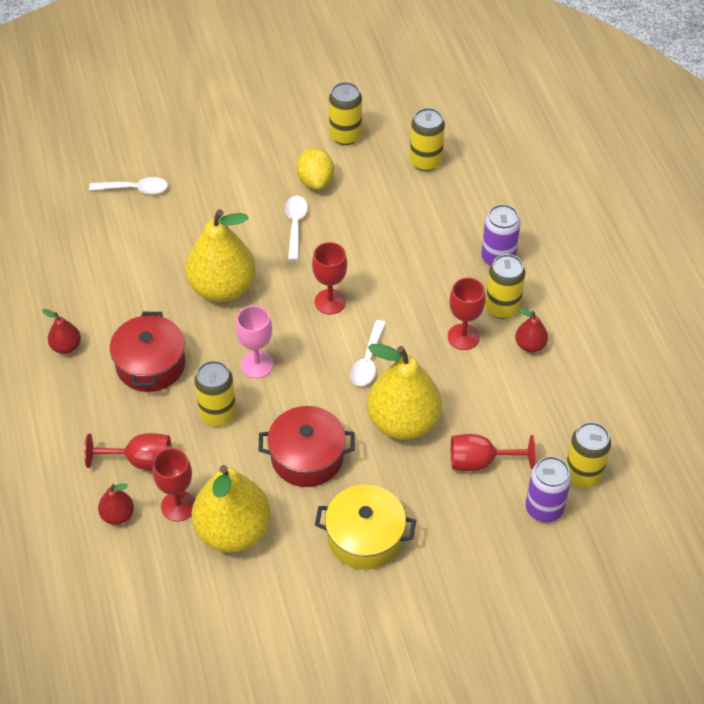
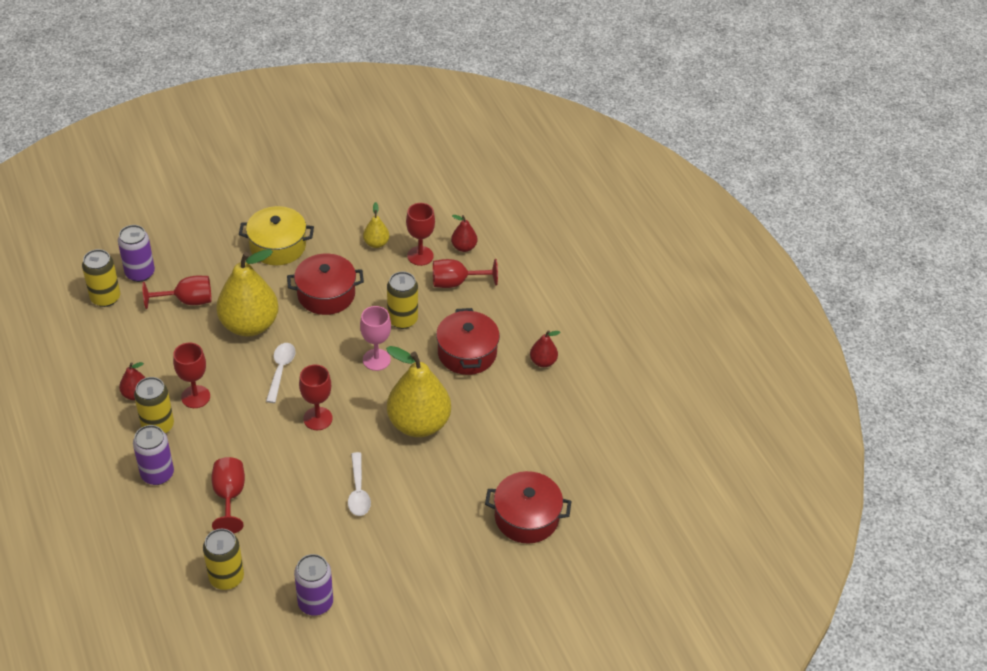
camera: 170 degrees right, 5 degrees down
white spoon [89,177,168,194] -> red pot [485,471,572,544]
yellow pear [192,465,271,553] -> yellow pear [363,202,389,248], size x0.46
yellow lemon [296,148,334,190] -> none
yellow can [329,82,362,145] -> purple can [294,554,333,616]
none -> red goblet [211,457,245,534]

